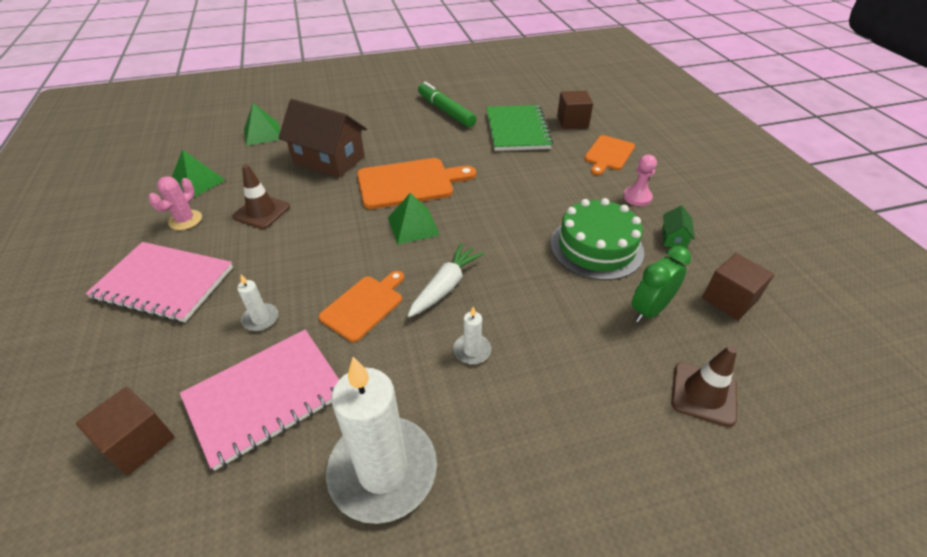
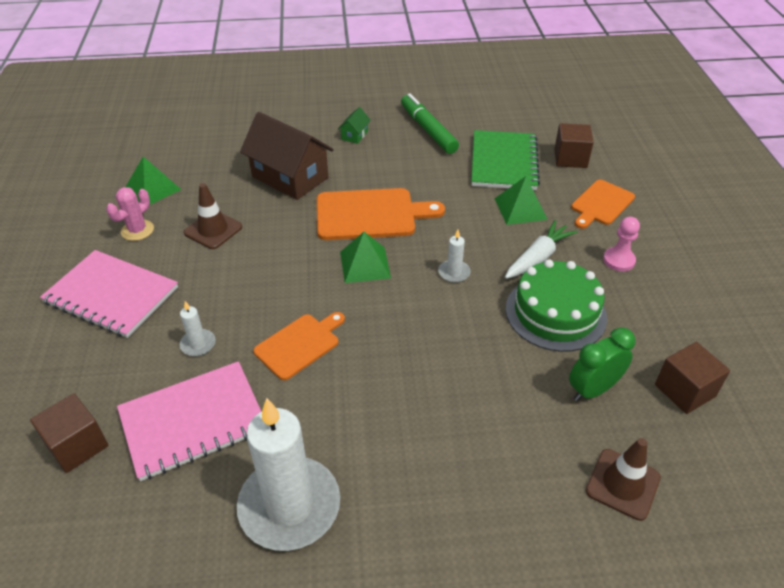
camera: 10 degrees right, 0 degrees up
green pyramid [244,103,280,146] -> green pyramid moved to [494,176,548,225]
white carrot [408,243,485,317] -> white carrot moved to [505,220,577,279]
white candle [453,307,491,364] -> white candle moved to [438,230,471,283]
green house [662,205,695,249] -> green house moved to [338,107,371,144]

